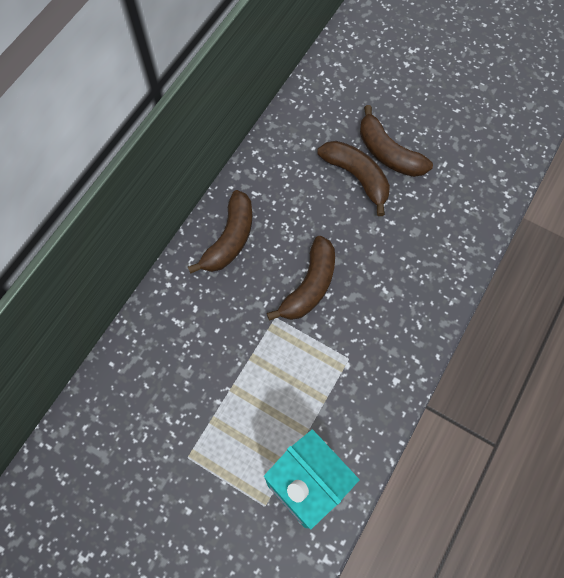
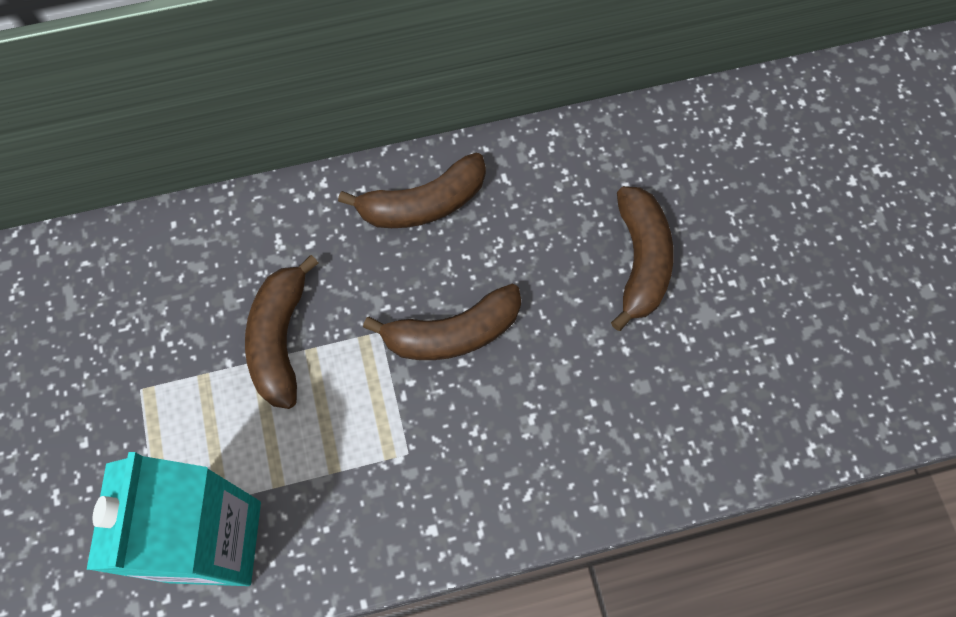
camera: 45 degrees right, 0 degrees up
brown banana [360,105,433,177] -> brown banana moved to [245,255,318,409]

